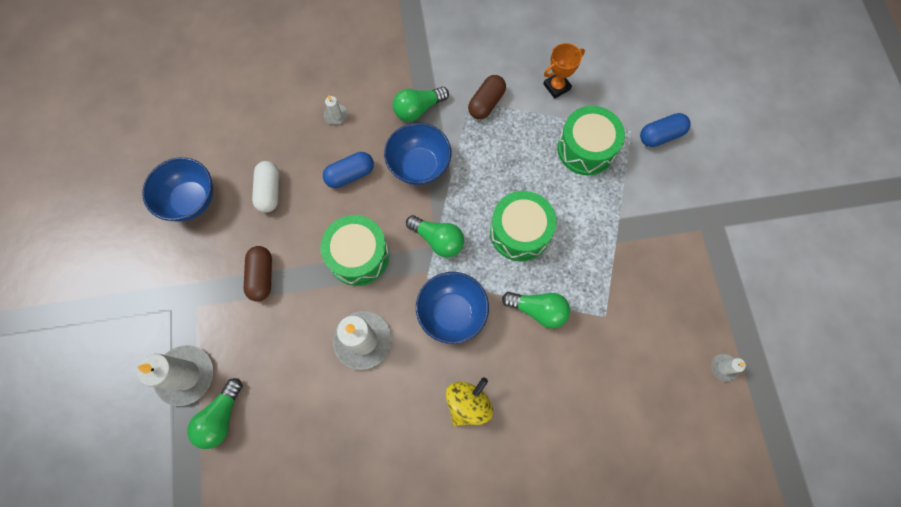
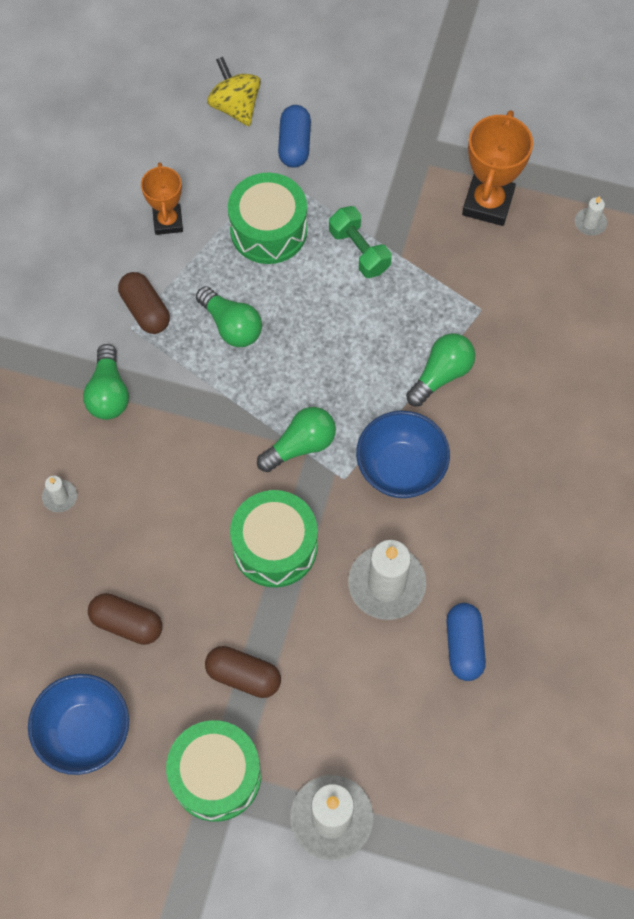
camera: 65 degrees left, 5 degrees down
green light bulb [187,378,243,449] -> green light bulb moved to [196,286,262,347]
white capsule [252,161,279,213] -> brown capsule [88,593,162,645]
blue capsule [323,152,374,188] -> blue capsule moved to [446,603,486,681]
blue bowl [384,123,451,185] -> none
yellow spinning top [446,377,493,427] -> yellow spinning top moved to [207,57,261,126]
green drum [490,191,557,261] -> green drum moved to [166,720,261,822]
none -> green dumbbell [329,206,392,278]
none -> orange trophy [462,110,533,226]

